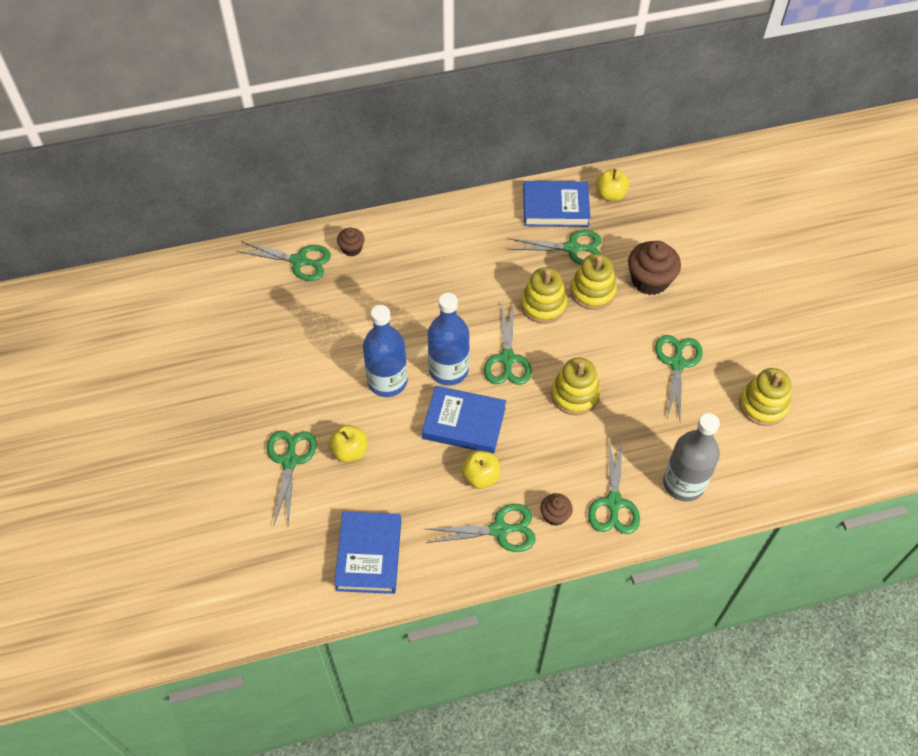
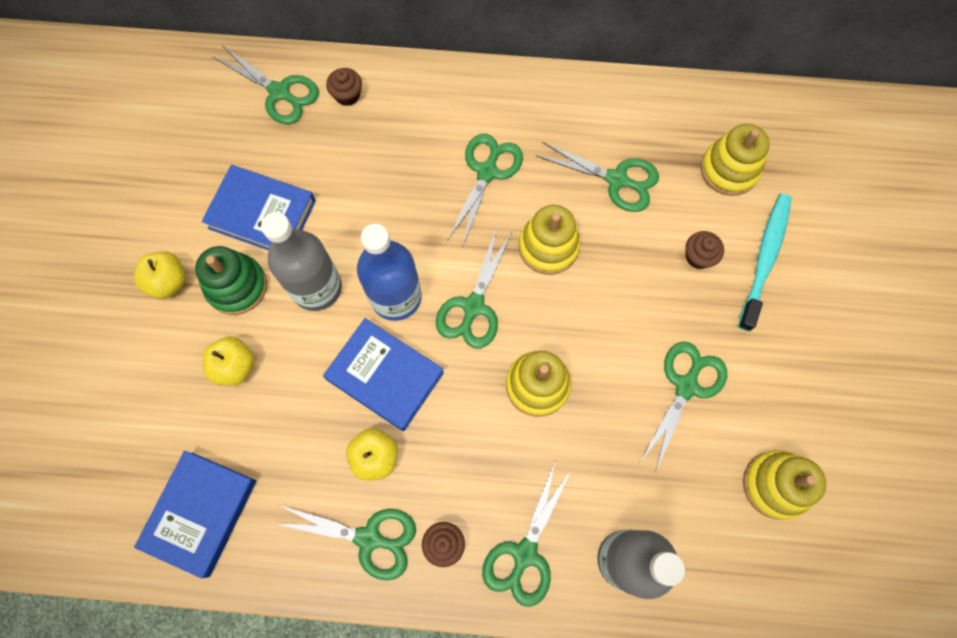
camera: 20 degrees right, 15 degrees up
green scissors [267,430,317,527] -> green scissors moved to [447,134,523,245]
blue bottle [363,305,407,397] -> grey bottle [261,212,342,311]
blue book [523,181,591,227] -> blue book moved to [202,165,316,251]
yellow stacking toy [570,254,617,310] -> yellow stacking toy moved to [701,124,770,196]
yellow apple [596,169,629,201] -> yellow apple moved to [134,251,186,299]
brown cupcake [628,241,681,295] -> brown cupcake [686,231,724,269], size x0.54
none -> green stacking toy [195,246,267,315]
none -> turquoise toothbrush [738,193,792,331]

